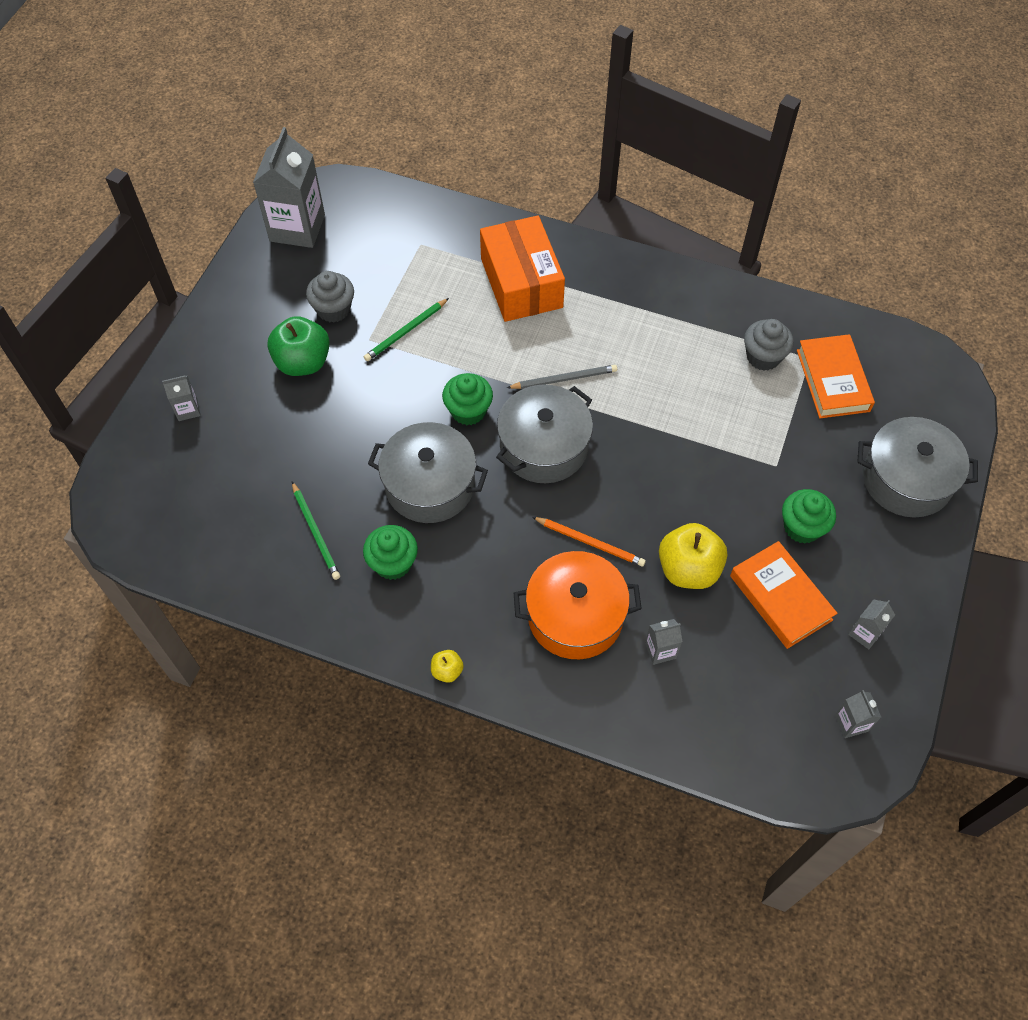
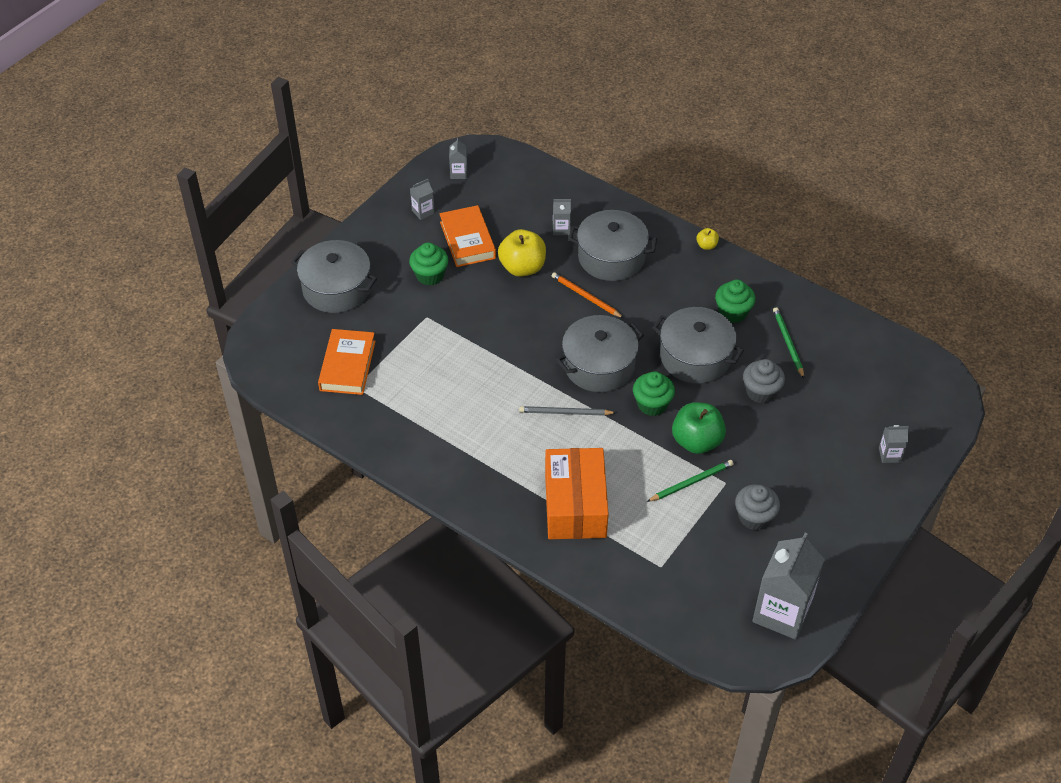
camera: 165 degrees left, 10 degrees down
green apple [267,316,330,376] -> green apple moved to [672,402,726,454]
orange pot [514,551,642,659] -> grey pot [568,210,657,281]
grey cupcake [744,319,794,371] -> grey cupcake moved to [743,359,785,404]

